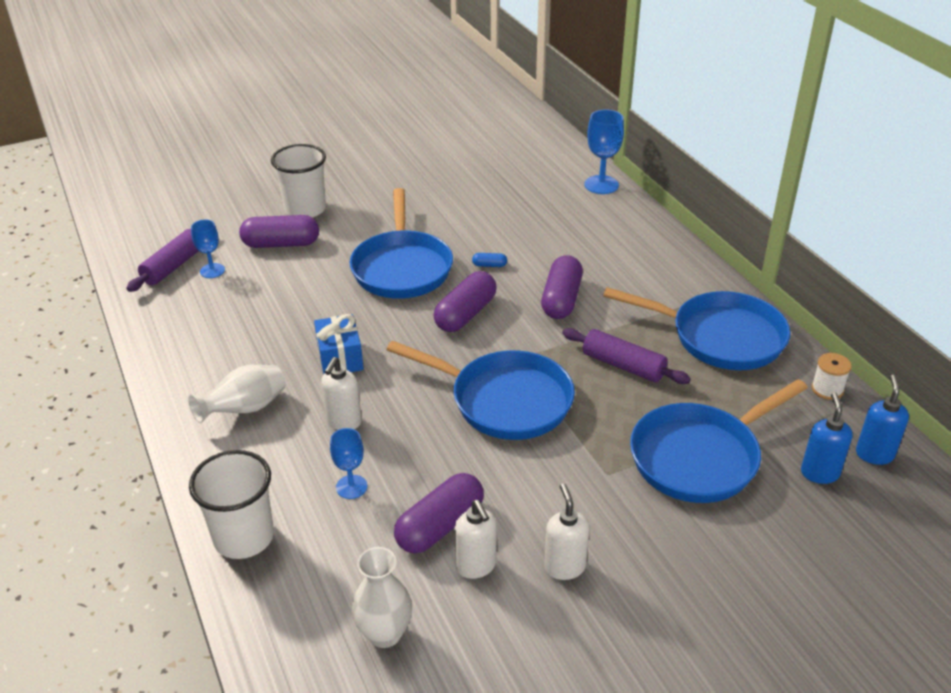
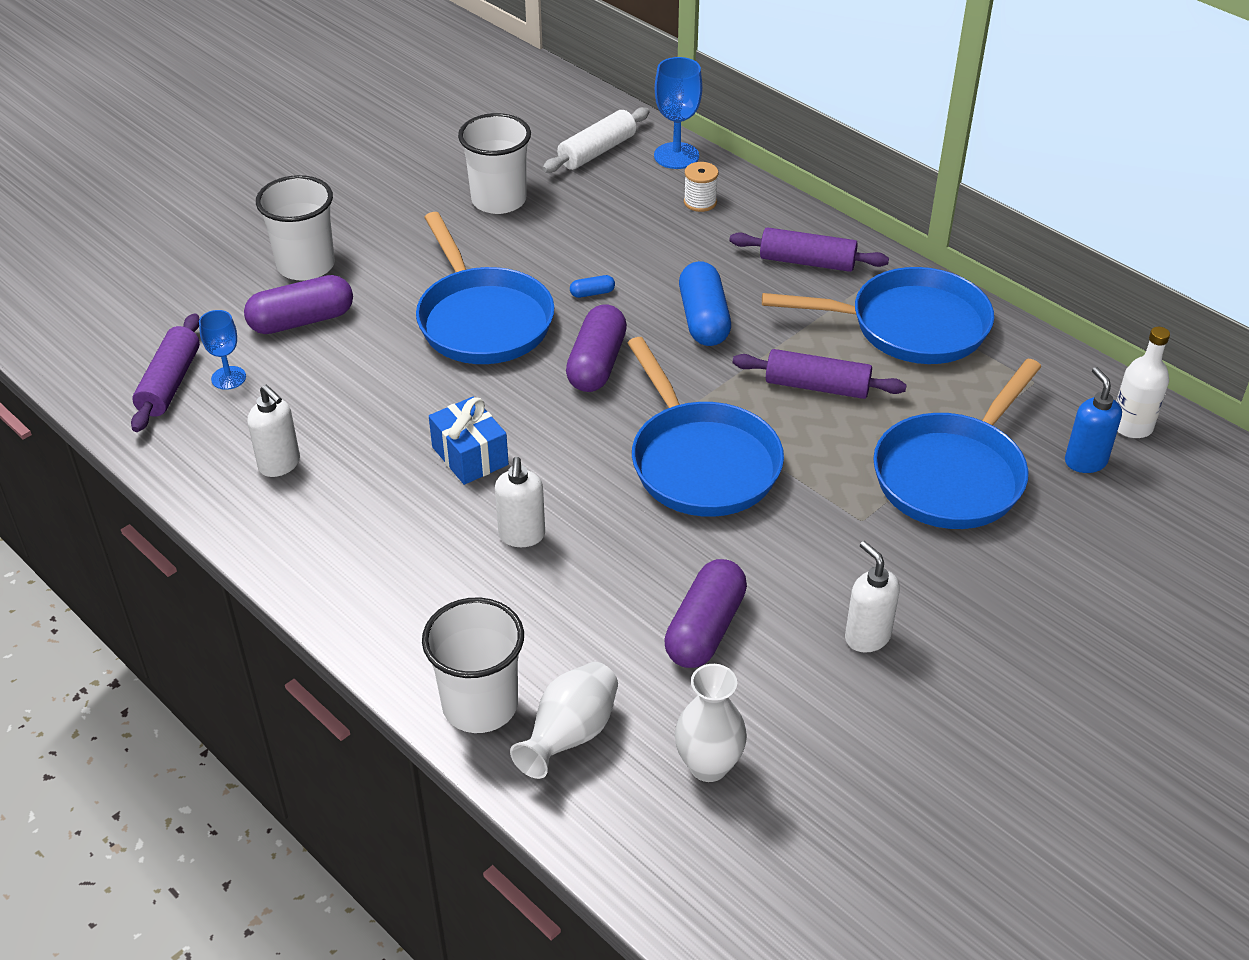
camera: 20 degrees left, 5 degrees up
white vase [188,365,285,423] -> white vase moved to [510,662,618,779]
blue goblet [330,428,367,499] -> none
blue pan [386,341,575,440] -> blue pan turned 60 degrees clockwise [628,337,784,517]
white soap dispenser [454,500,497,579] -> white soap dispenser moved to [248,385,300,477]
purple capsule [541,255,583,319] -> blue capsule [679,261,731,346]
white spool [811,353,852,400] -> white spool moved to [684,162,719,212]
blue soap dispenser [856,375,909,465] -> white bottle [1116,327,1170,438]
none -> white cup [458,113,531,214]
none -> white rolling pin [542,107,650,173]
none -> purple rolling pin [729,227,889,272]

